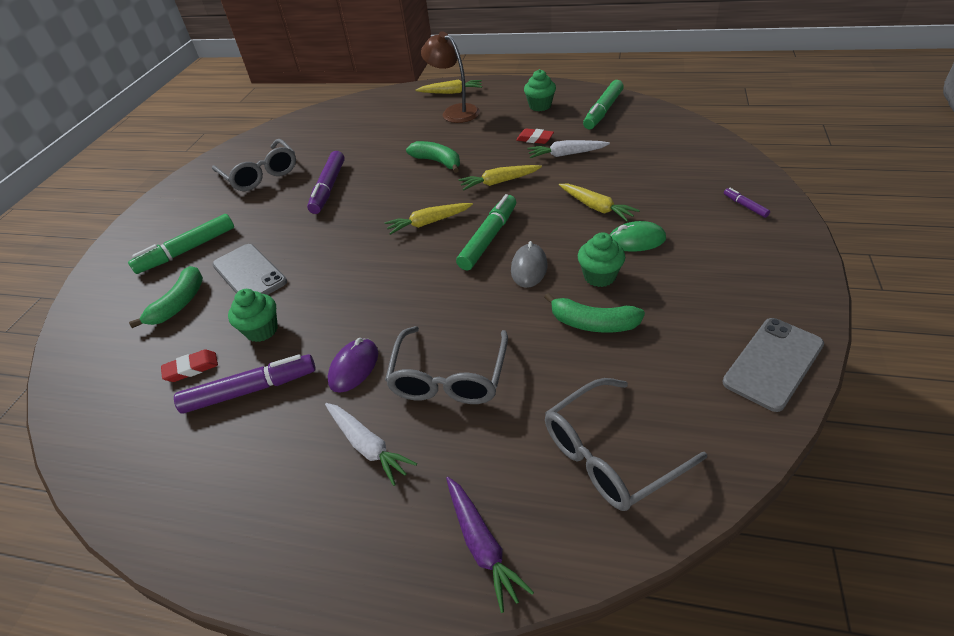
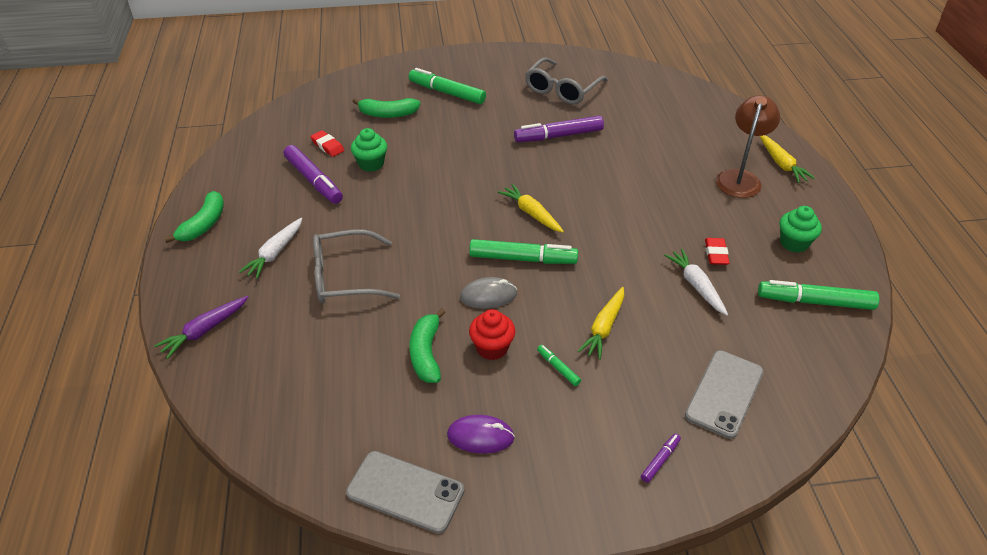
camera: 65 degrees right, 0 degrees up
grey phone [212,244,287,295] -> grey phone moved to [685,350,764,439]
purple mouse [328,338,378,393] -> purple mouse moved to [447,415,515,454]
green banana [406,141,460,173] -> green banana moved to [164,191,224,243]
yellow carrot [459,165,542,190] -> none
grey glasses [545,378,707,511] -> none
green cupcake [578,232,625,287] -> red cupcake [469,309,515,360]
green mouse [610,221,666,252] -> green marker [537,345,581,386]

